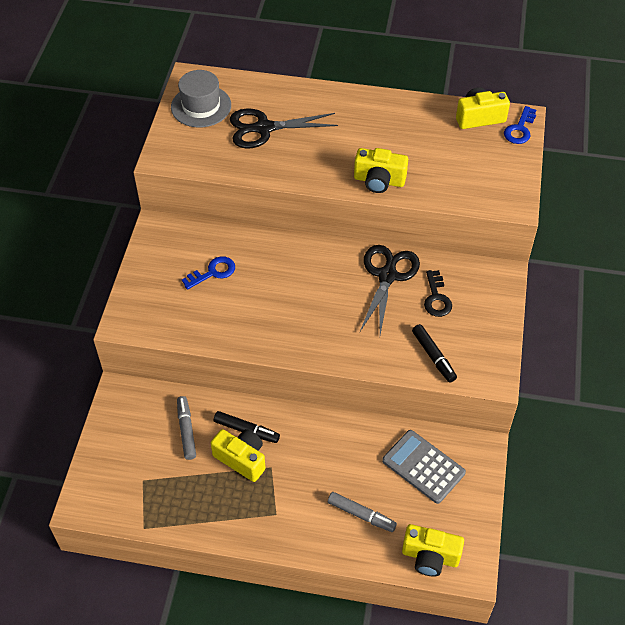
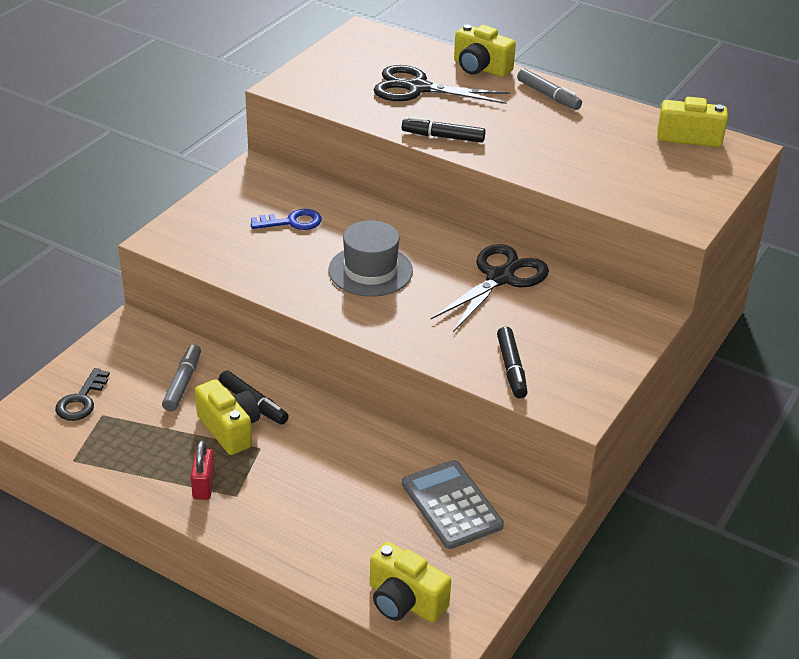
camera: 20 degrees right, 15 degrees down
grey hat [171,70,231,128] -> grey hat moved to [328,220,413,297]
grey marker [328,492,397,532] -> grey marker moved to [517,68,582,110]
yellow camera [354,148,408,193] -> yellow camera moved to [454,24,516,77]
black key [424,270,452,317] -> black key moved to [55,368,110,421]
blue key [504,106,536,144] -> none
none -> red padlock [191,440,215,500]
none -> black marker [402,116,485,143]

